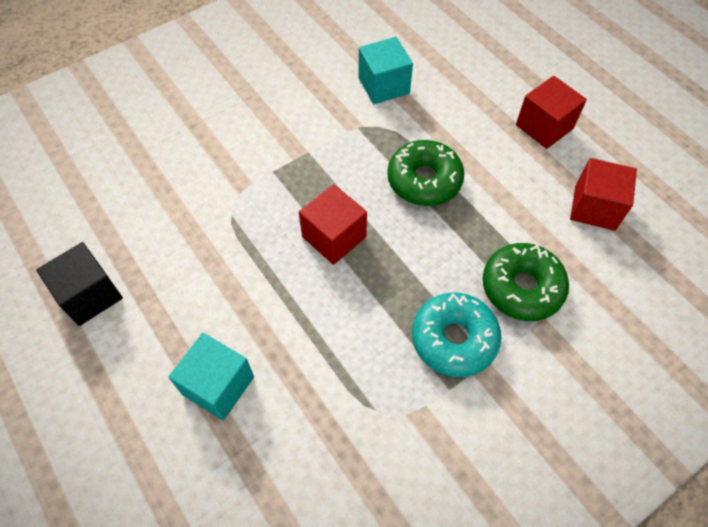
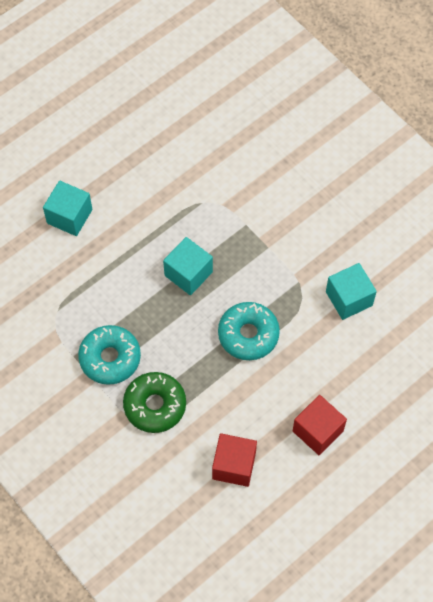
camera: 85 degrees right, 5 degrees up
black cube [36,242,123,326] -> none
red cube [299,184,367,265] -> turquoise cube [163,237,213,296]
green donut [387,140,464,206] -> turquoise donut [218,302,280,360]

